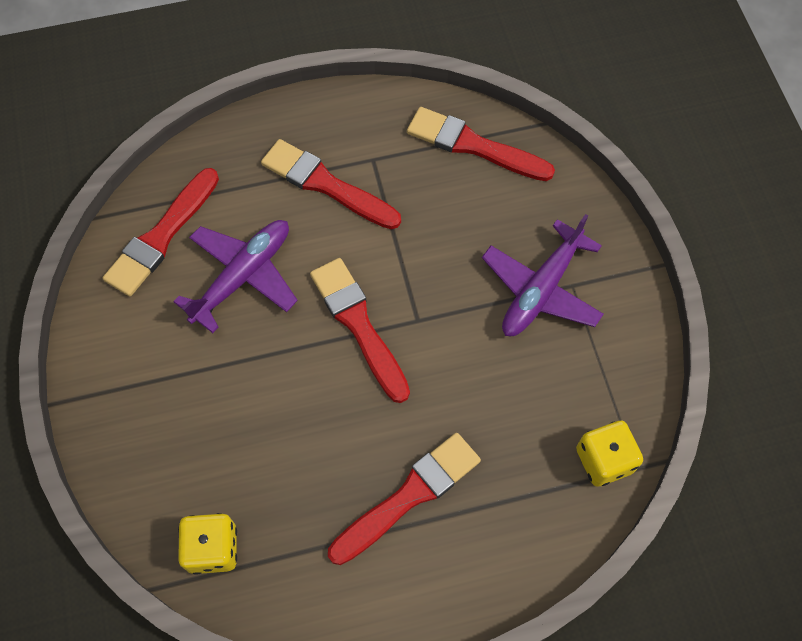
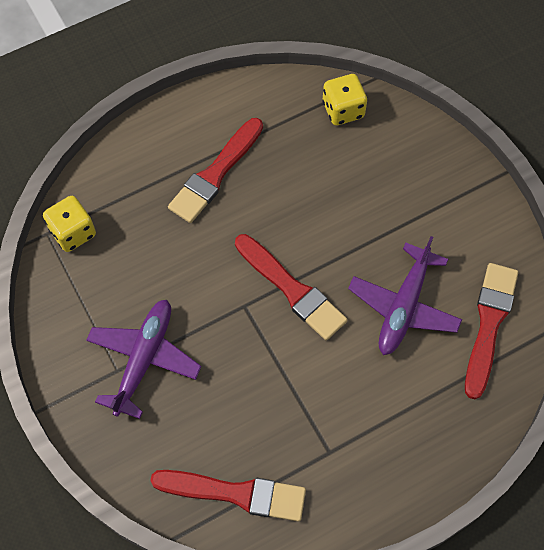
camera: 165 degrees right, 0 degrees up
red brush [261,139,401,229] -> none

